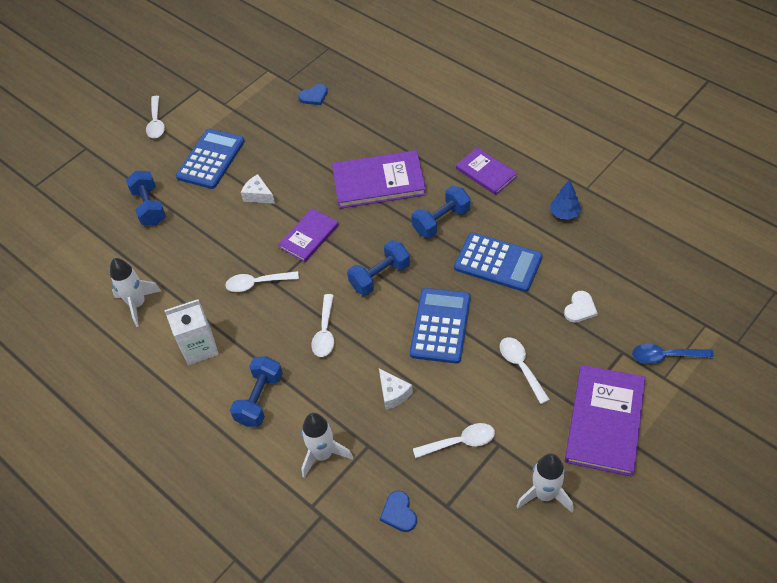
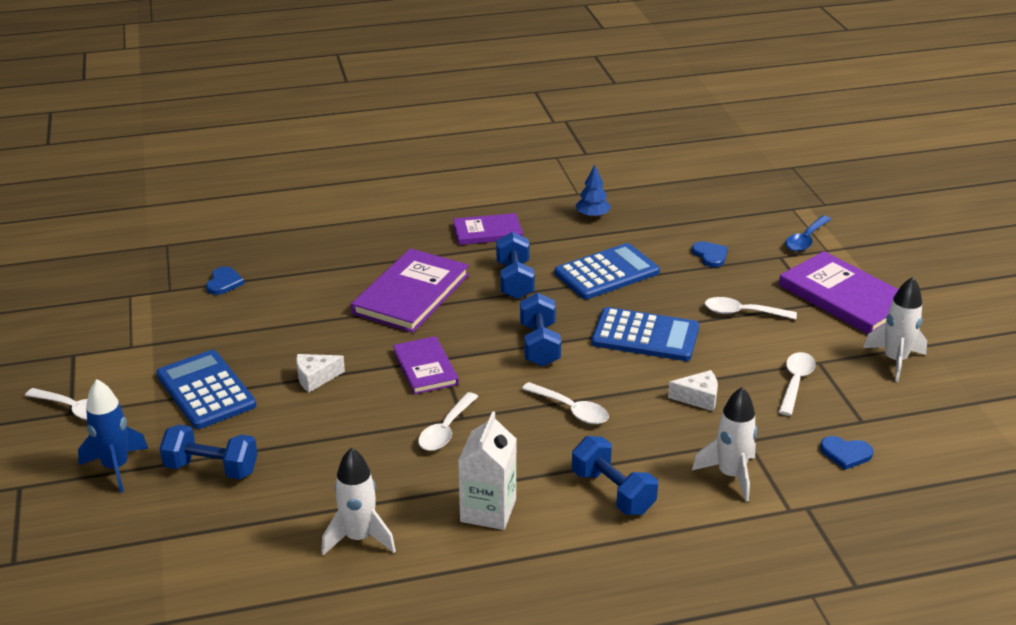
camera: 60 degrees left, 20 degrees down
blue calculator [410,288,471,364] -> blue calculator turned 150 degrees clockwise [591,307,699,361]
white heart [564,291,598,323] -> blue heart [692,241,728,267]
none -> blue rocket [78,379,148,493]

